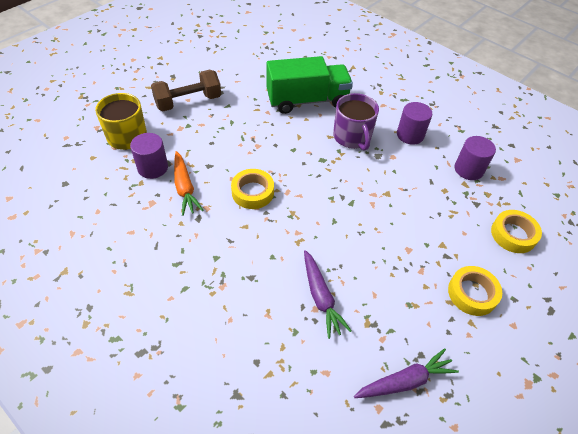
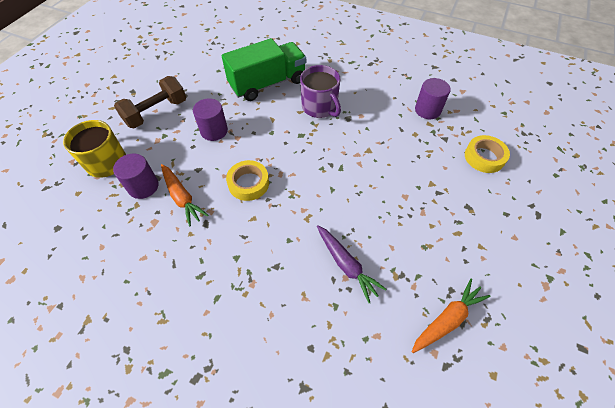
camera: 15 degrees left, 5 degrees up
purple carrot [354,348,459,398] -> orange carrot [411,279,490,353]
purple cylinder [397,102,433,145] -> purple cylinder moved to [193,98,228,141]
yellow tape [448,266,502,316] -> none

